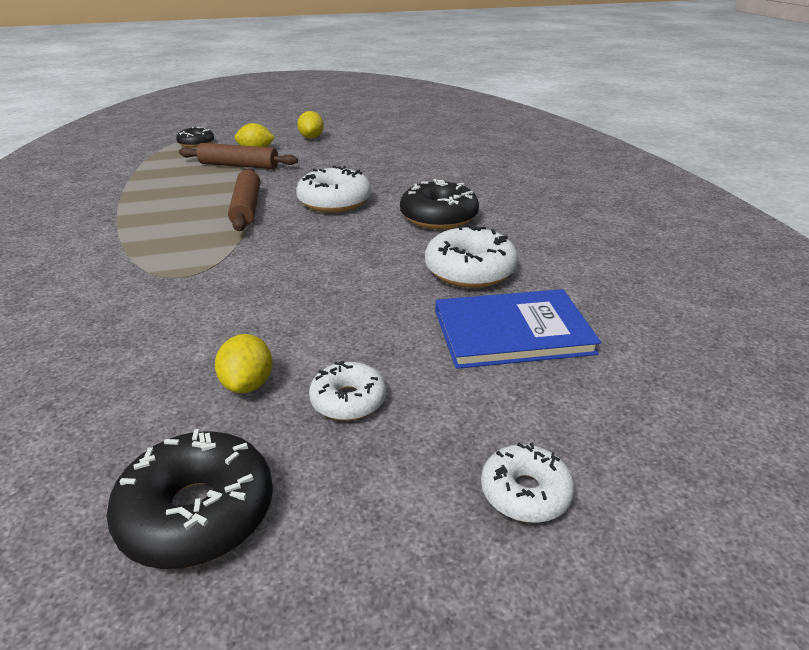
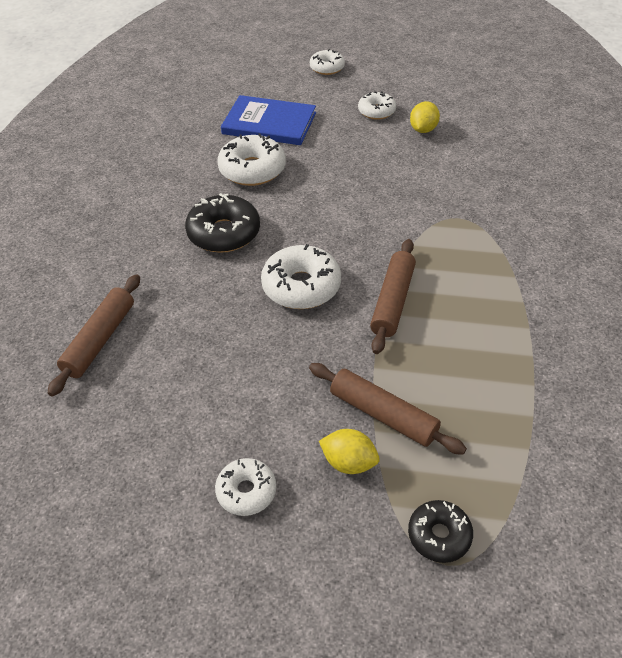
camera: 155 degrees left, 15 degrees up
black donut [107,429,273,569] -> none
yellow lemon [297,111,324,139] -> white donut [215,458,276,516]
none -> brown rolling pin [48,274,140,397]

